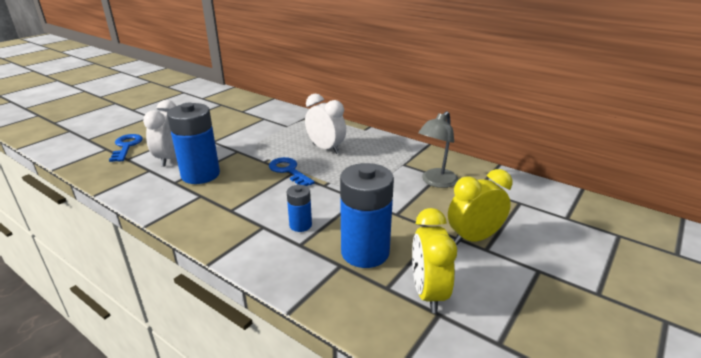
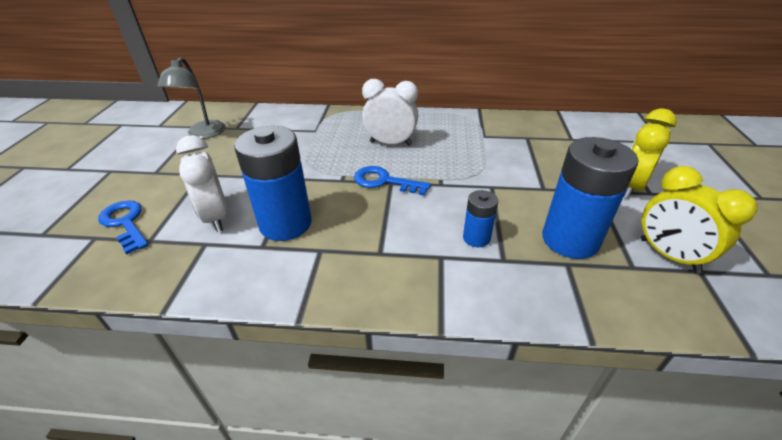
camera: 30 degrees left, 10 degrees up
grey lamp [418,111,459,188] -> grey lamp moved to [157,57,225,139]

